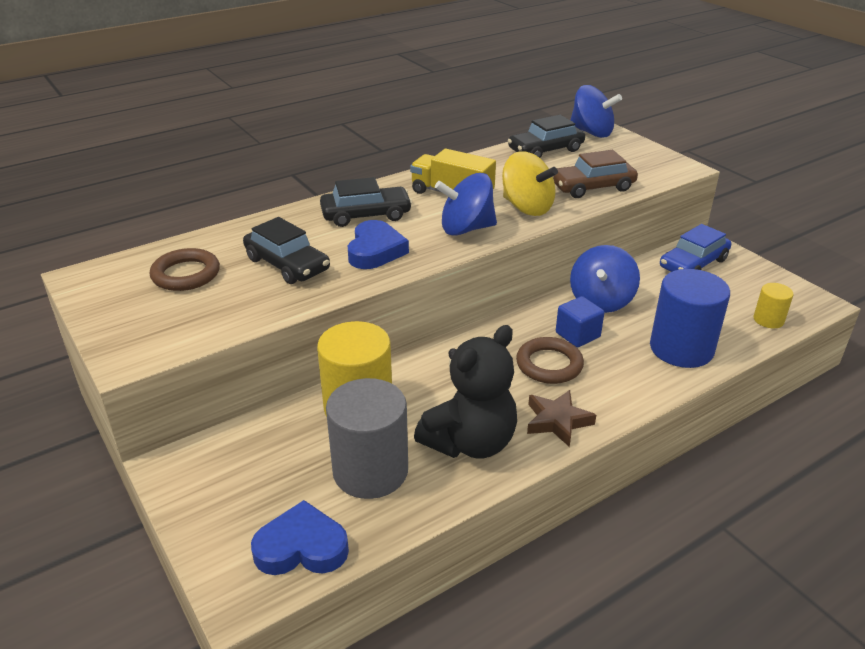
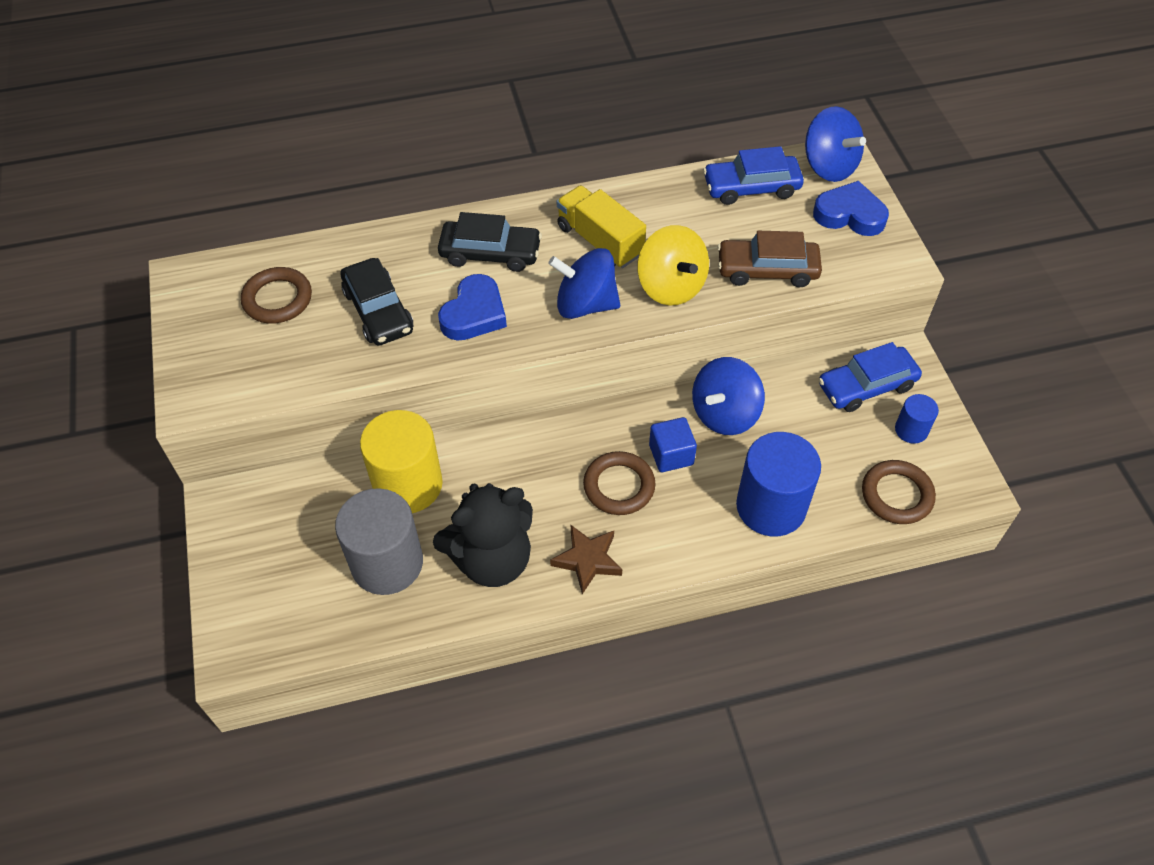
camera: 20 degrees right, 20 degrees up
blue heart [251,500,349,575] -> blue heart moved to [813,181,889,236]
black car [508,115,585,158] -> blue car [703,146,804,205]
yellow cylinder [754,283,794,328] -> brown ring [862,460,936,524]
none -> blue cylinder [895,394,939,444]

